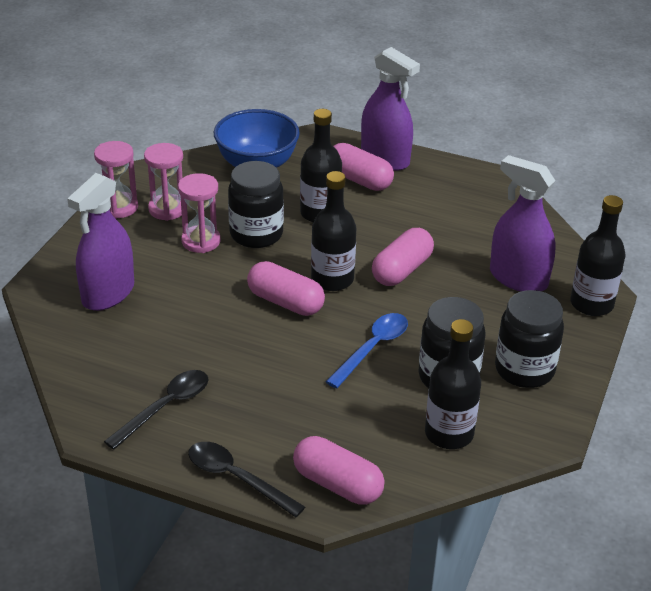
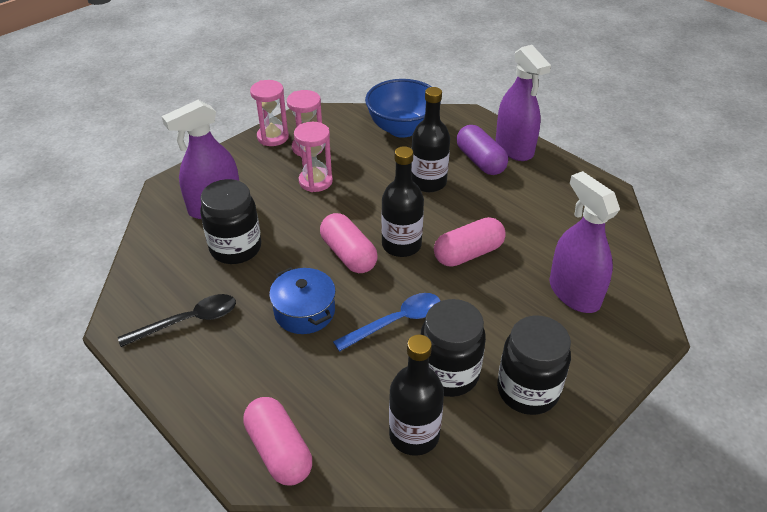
camera: 25 degrees right, 5 degrees up
black spoon [188,442,305,517] -> none
black jar [228,161,284,248] -> black jar moved to [200,179,261,264]
pink capsule [333,143,394,191] -> purple capsule [457,125,508,175]
black bottle [570,195,626,316] -> none
none -> blue pot [269,267,336,334]

